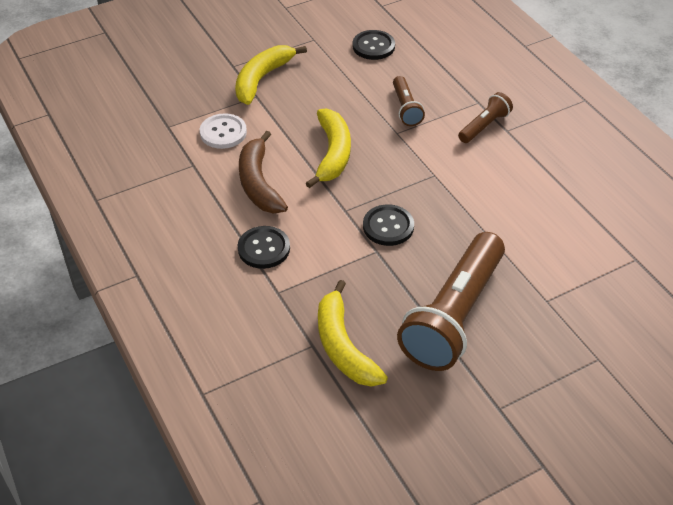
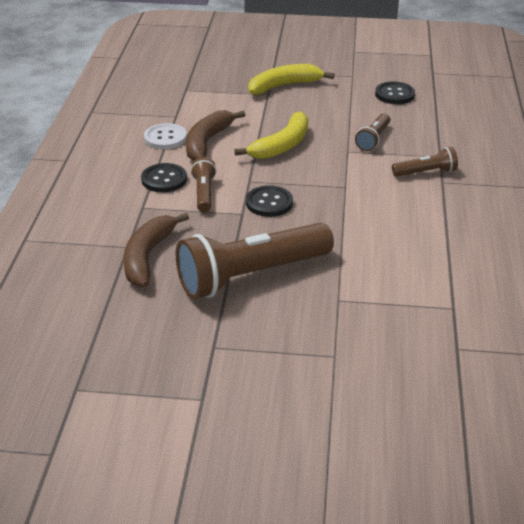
camera: 35 degrees right, 10 degrees down
white button [200,113,247,149] -> white button moved to [144,123,187,149]
yellow banana [318,280,388,387] -> brown banana [123,213,189,287]
none -> brown flashlight [191,157,217,212]

